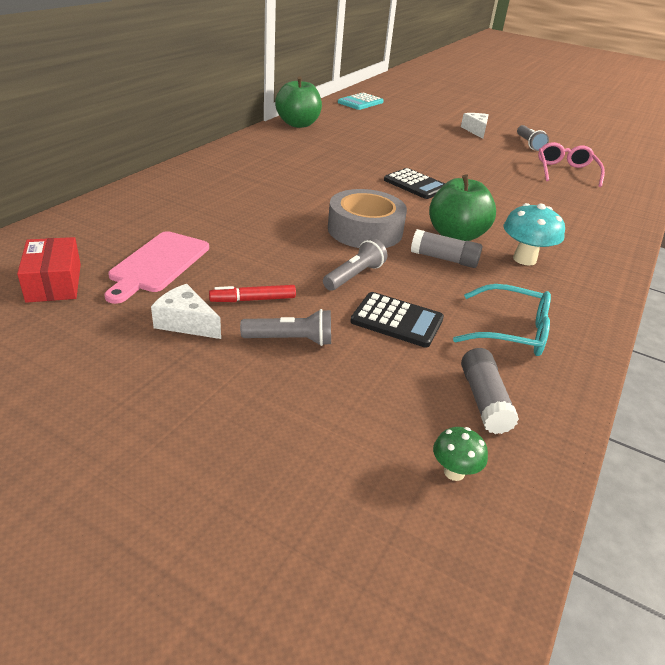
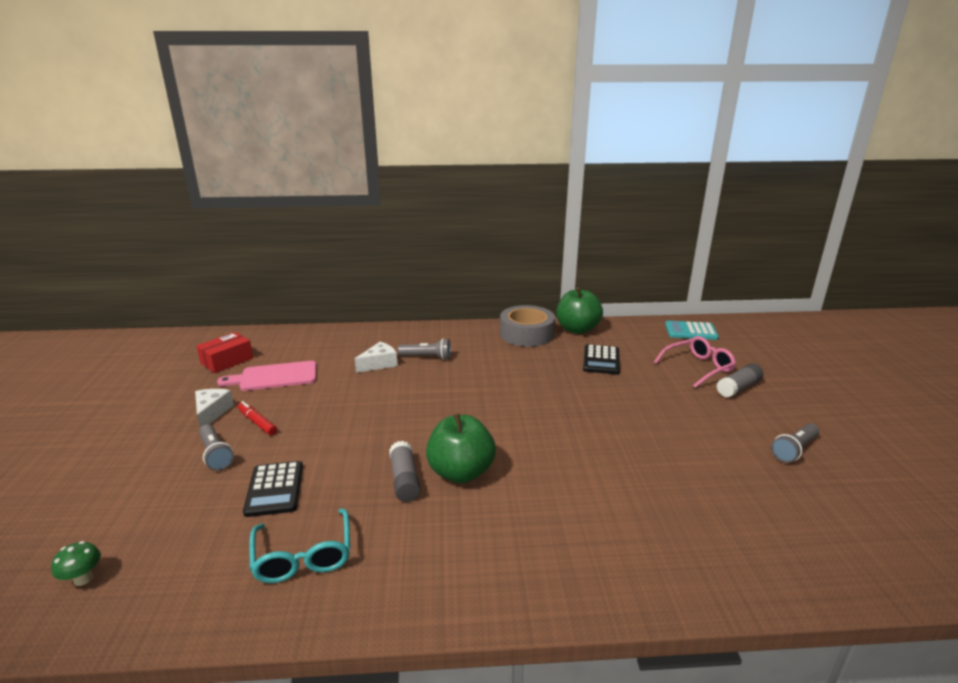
camera: 60 degrees right, 10 degrees down
grey flashlight [323,238,387,291] -> grey flashlight moved to [398,339,451,360]
grey tape [328,189,407,248] -> grey tape moved to [500,305,555,347]
black calculator [384,168,445,199] -> black calculator moved to [583,344,620,375]
white cheese [461,113,489,139] -> white cheese moved to [355,342,398,373]
grey glue stick [461,348,519,434] -> grey glue stick moved to [716,363,764,397]
turquoise mushroom [503,203,565,266] -> none
pink glasses [538,142,605,187] -> pink glasses moved to [654,336,736,388]

